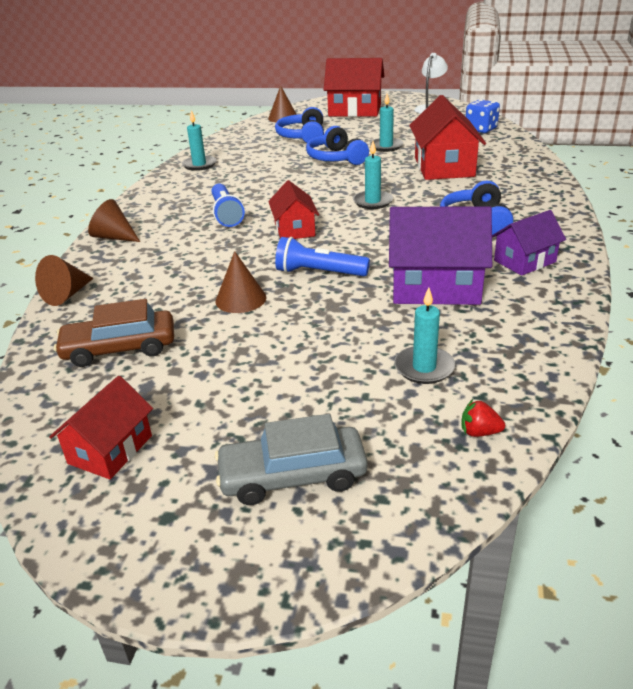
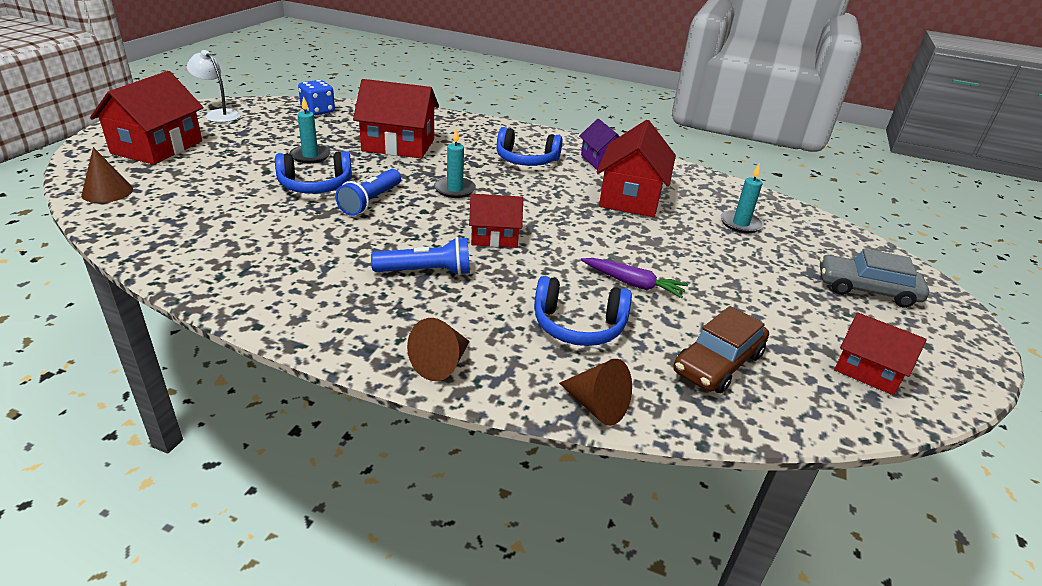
camera: 85 degrees left, 0 degrees up
brown car [54,299,174,367] -> brown car turned 45 degrees clockwise [673,306,769,393]
turquoise candle [182,110,216,171] -> none
brown cone [215,251,266,313] -> purple carrot [581,258,688,298]
grey car [215,414,368,505] -> grey car turned 105 degrees clockwise [820,248,929,308]
blue headphones [275,107,324,143] -> blue headphones moved to [534,276,632,346]
blue flashlight [275,237,370,276] -> blue flashlight moved to [335,169,401,216]
purple house [389,206,492,305] -> red house [597,120,676,217]
red strawberry [461,399,505,437] -> none

